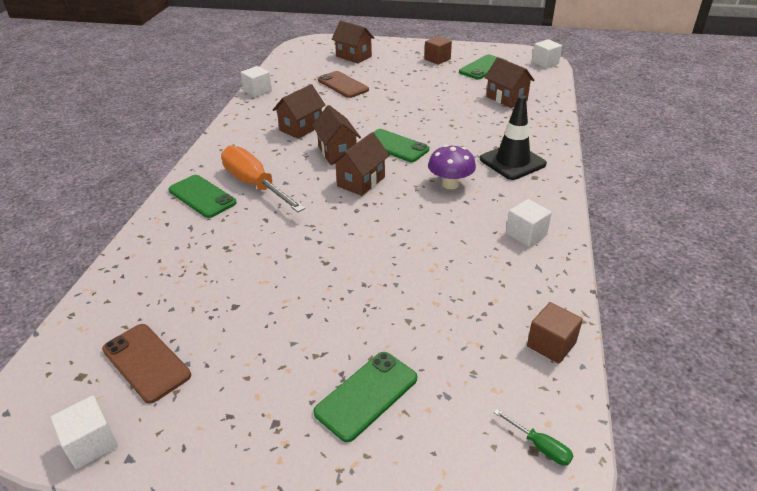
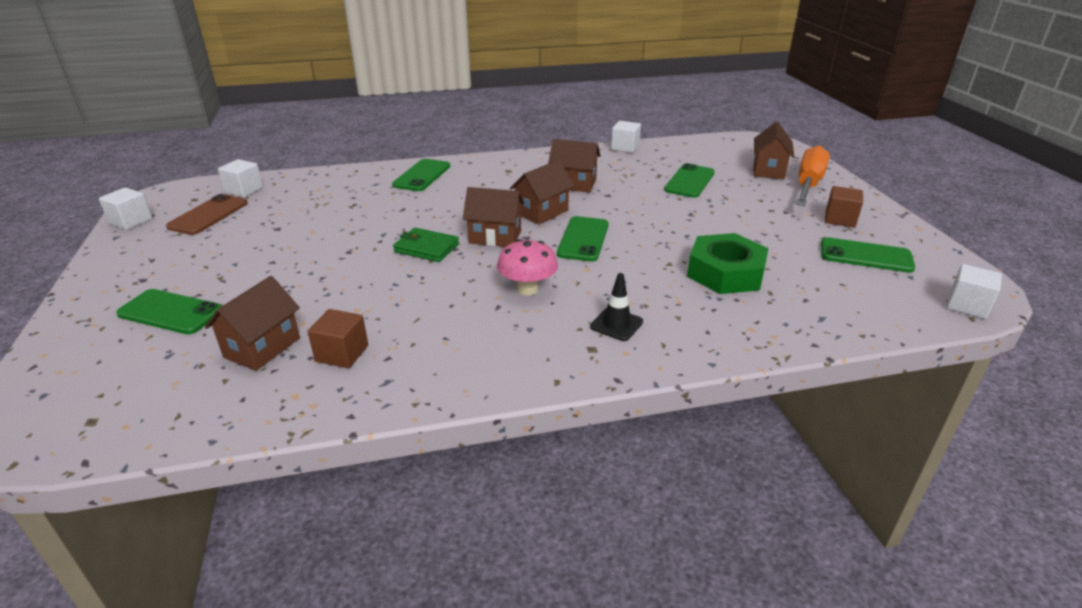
camera: 65 degrees right, 5 degrees down
orange screwdriver [221,146,305,212] -> orange screwdriver moved to [796,145,830,206]
brown phone [318,71,369,98] -> green phone [664,163,715,198]
purple mushroom [428,145,476,189] -> pink mushroom [497,239,558,296]
black traffic cone [480,95,547,180] -> black traffic cone [590,273,643,341], size x0.58
brown house [484,57,535,108] -> brown house moved to [205,276,300,371]
green screwdriver [494,409,573,466] -> none
white cube [506,199,552,247] -> white cube moved to [218,159,263,197]
brown cube [527,302,583,364] -> brown cube moved to [308,309,368,368]
none -> green wallet [393,228,459,262]
none -> green nut [687,233,769,294]

